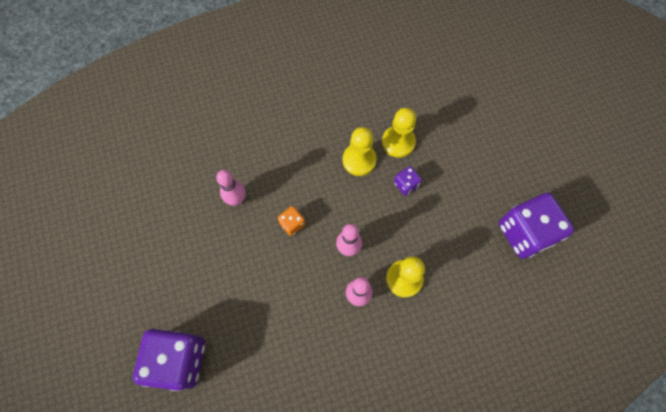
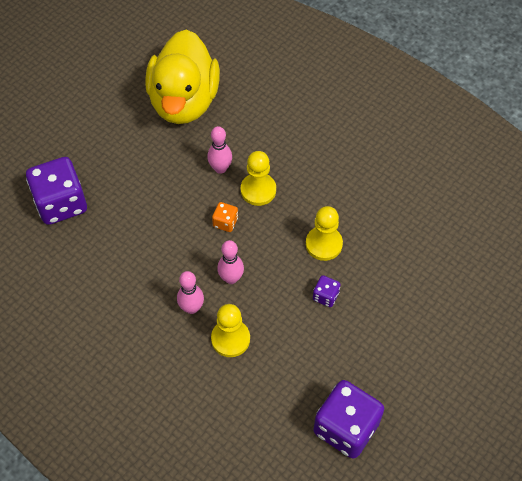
camera: 60 degrees right, 10 degrees down
yellow pawn [382,108,416,158] -> yellow pawn moved to [241,151,276,206]
none -> yellow duck [145,29,220,124]

